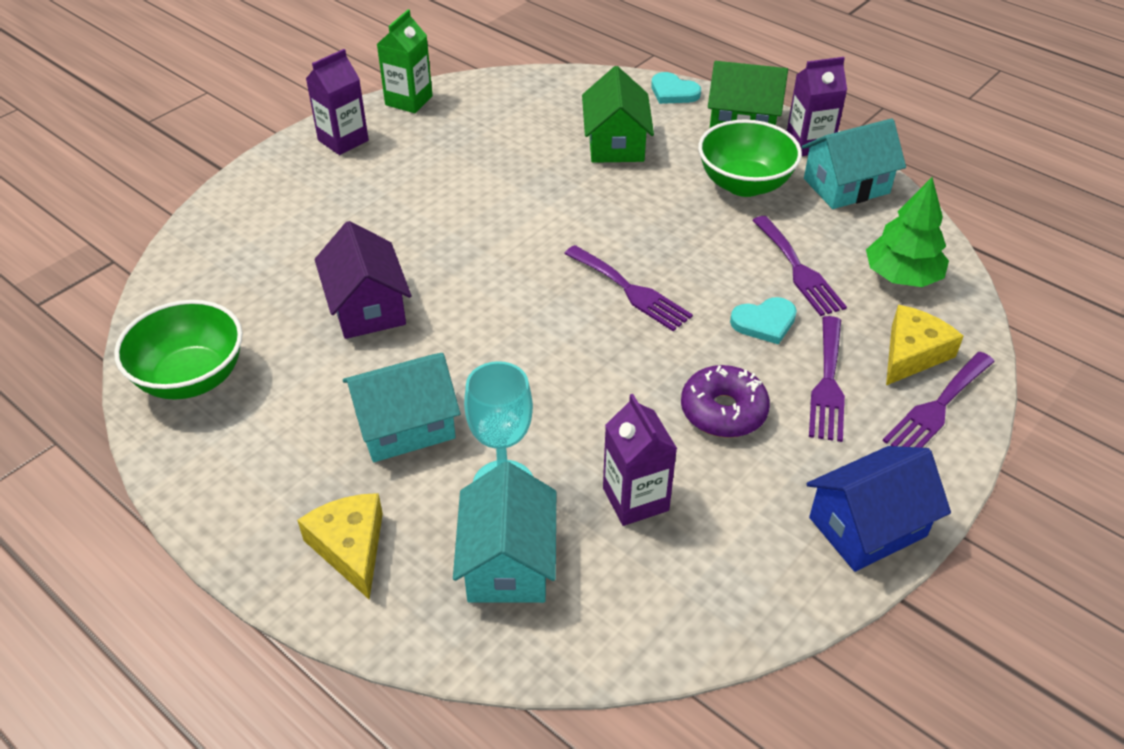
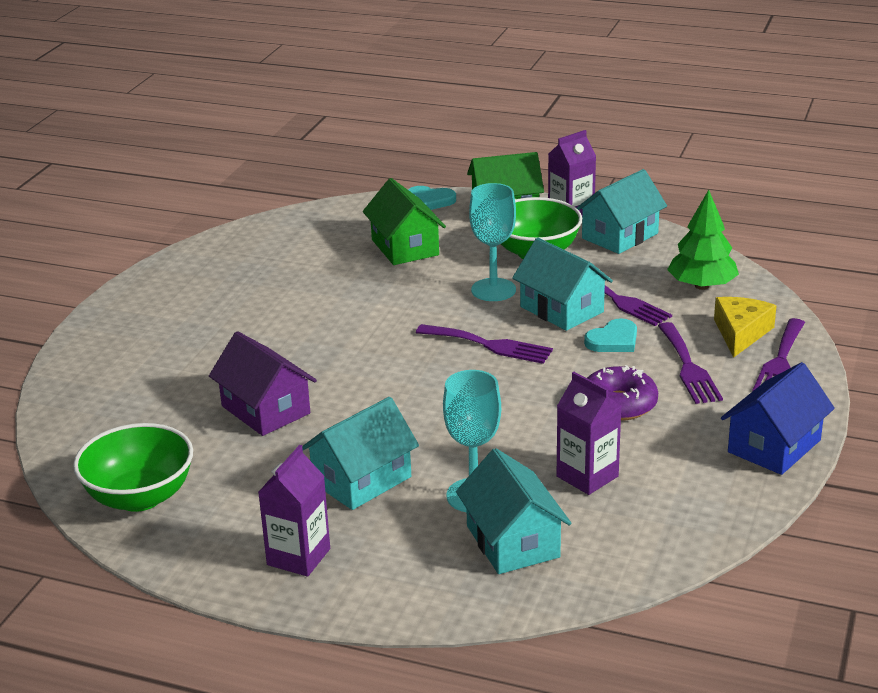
camera: 20 degrees left, 15 degrees down
yellow cheese [297,493,383,599] -> none
purple carton [306,49,369,155] -> purple carton moved to [258,445,330,577]
green carton [377,9,433,113] -> none
none -> turquoise goblet [469,183,516,301]
none -> turquoise house [512,238,613,331]

